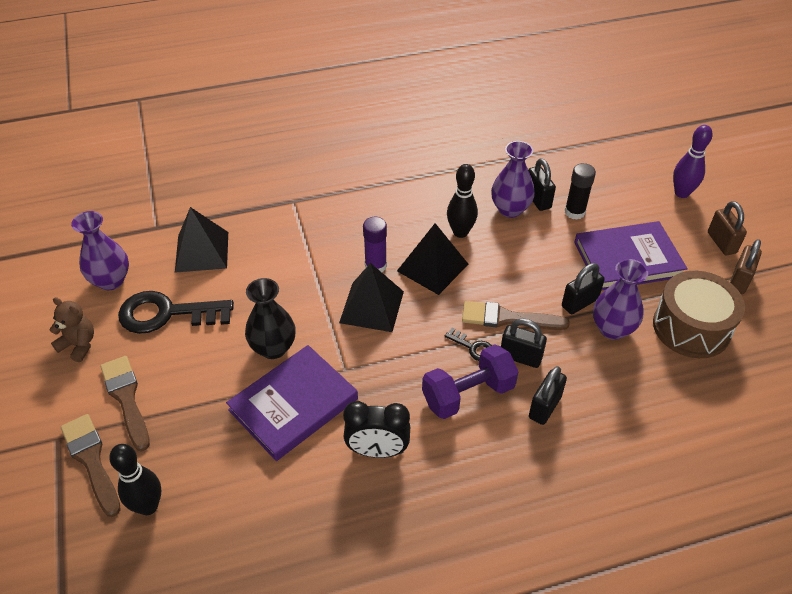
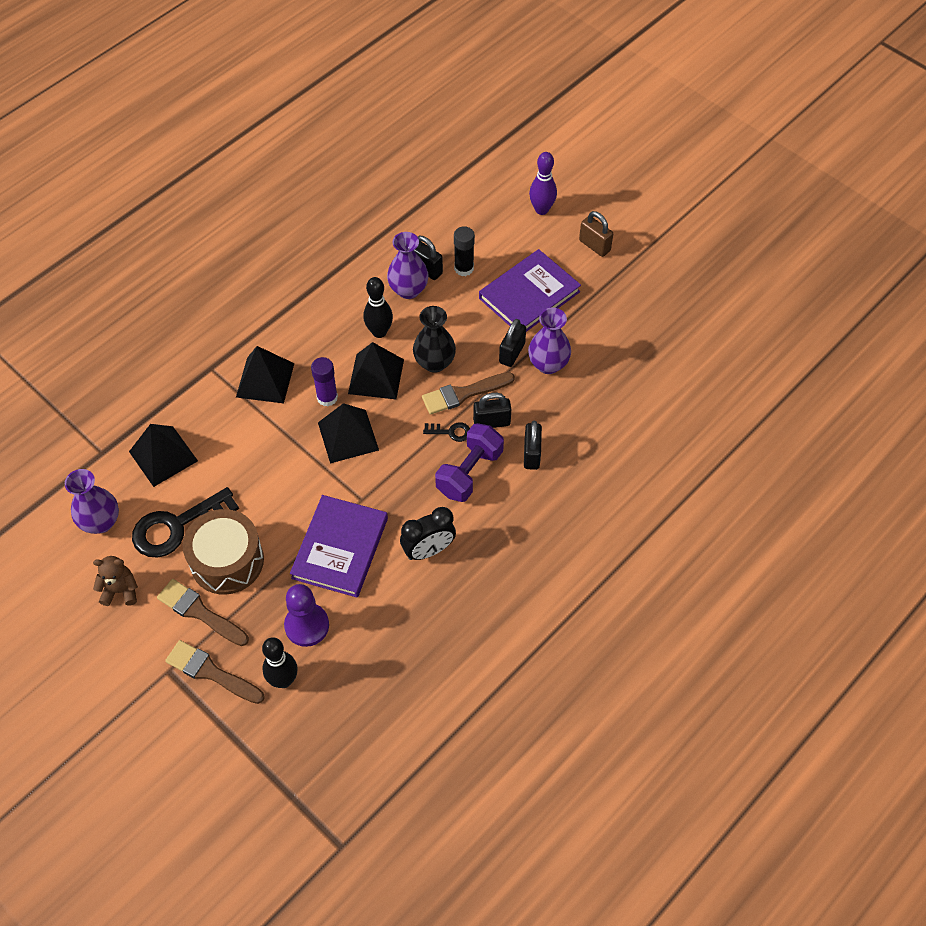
camera: 30 degrees left, 10 degrees up
black vase [245,278,296,359] -> black vase moved to [413,306,456,373]
brown drum [653,271,745,358] -> brown drum moved to [183,509,264,595]
brown padlock [730,239,762,294] -> none
none -> black pyramid [236,346,294,404]
none -> purple pawn [284,584,329,647]

